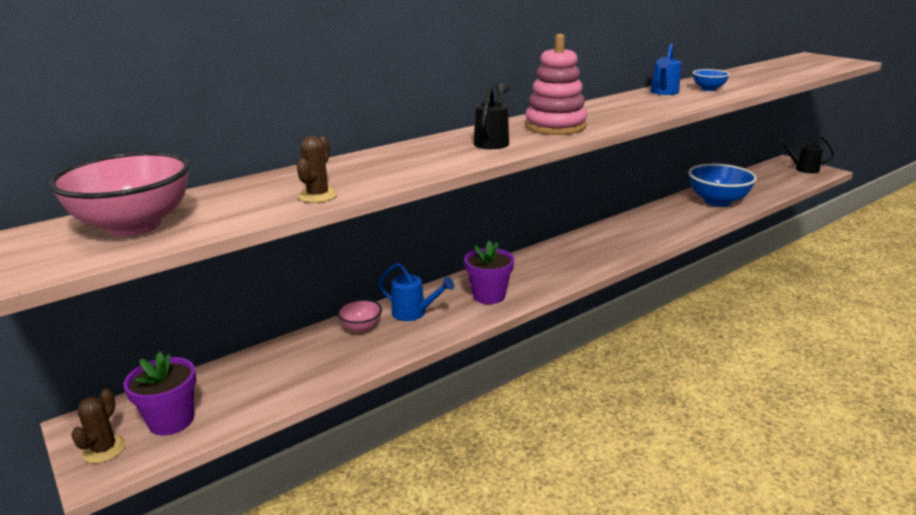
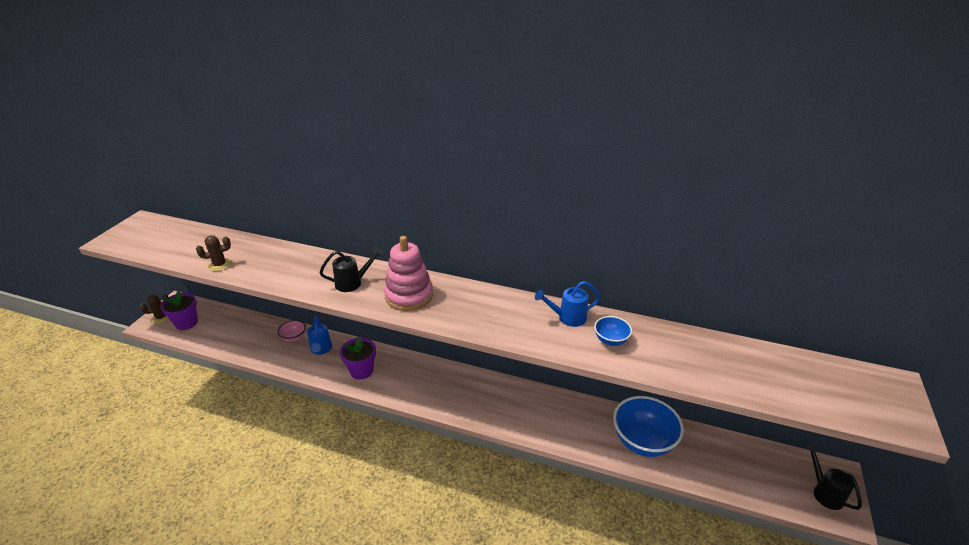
camera: 55 degrees right, 10 degrees up
pink bowl [49,152,190,236] -> none

